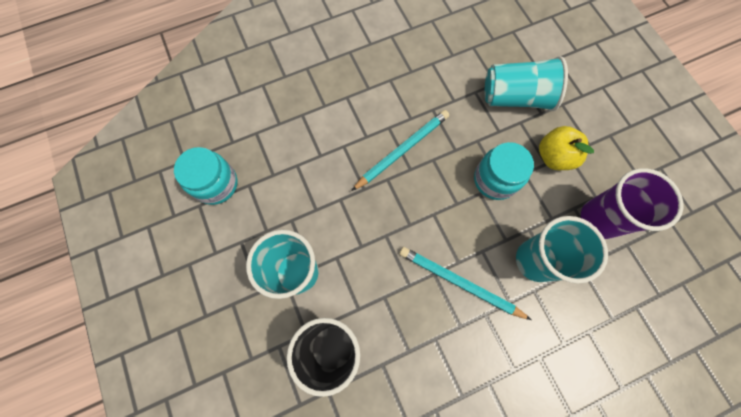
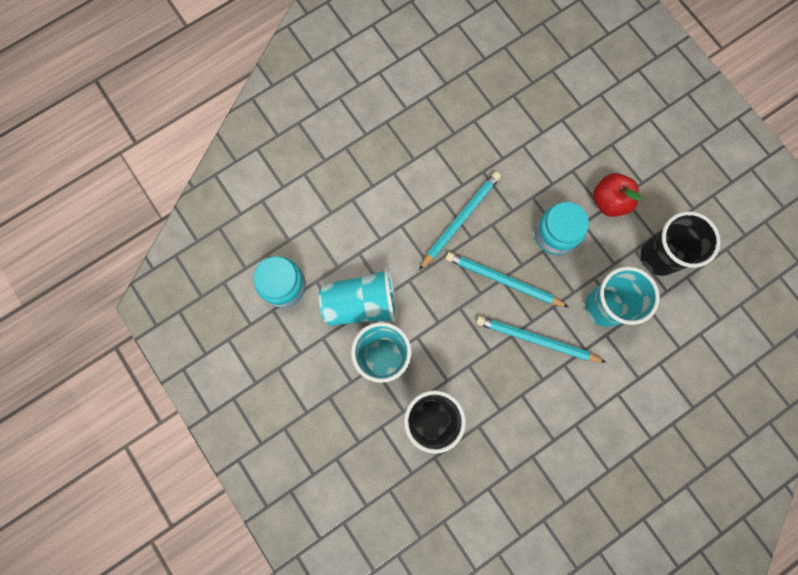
camera: 10 degrees left, 5 degrees up
turquoise cup [485,56,568,111] -> turquoise cup moved to [319,268,397,326]
yellow apple [539,126,594,170] -> red apple [593,173,642,217]
purple cup [581,168,683,239] -> black cup [641,211,721,276]
none -> turquoise pencil [446,252,569,307]

